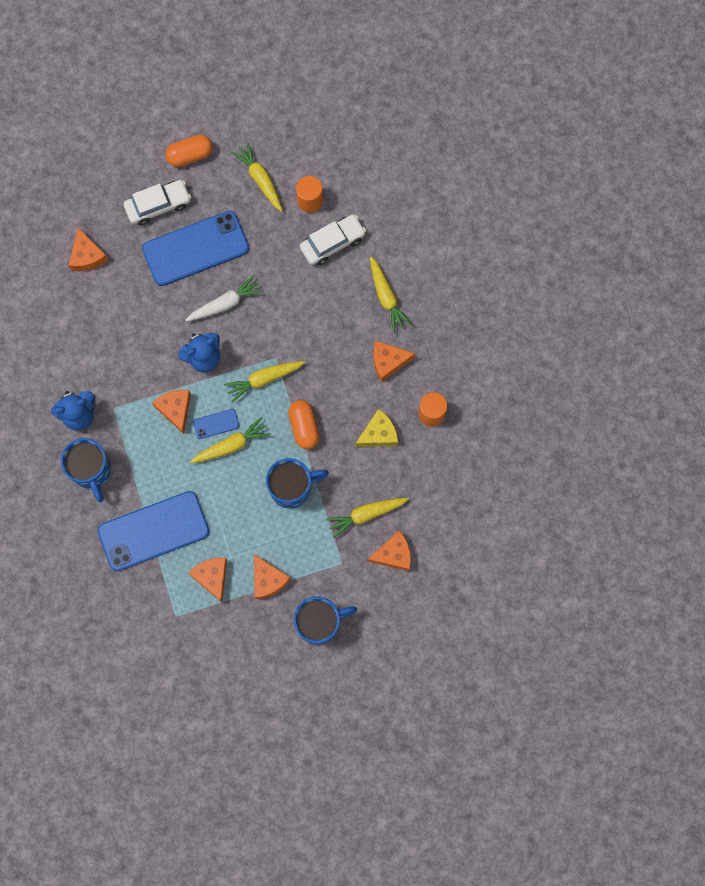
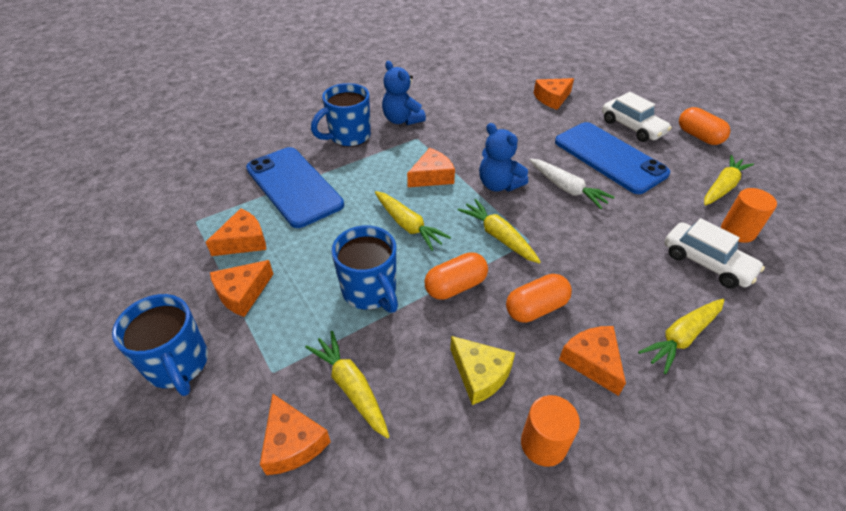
camera: 75 degrees right, 30 degrees down
blue phone [193,409,239,439] -> none
none -> orange capsule [506,274,572,323]

